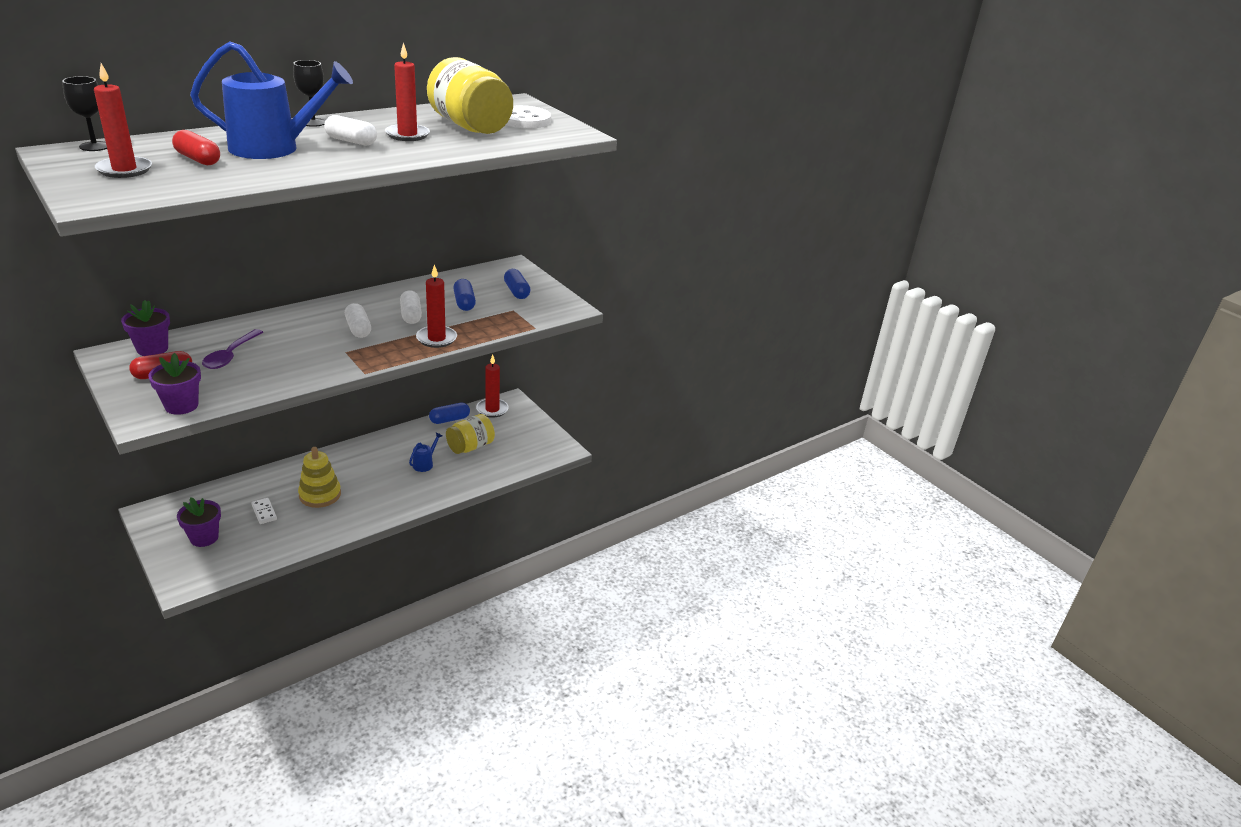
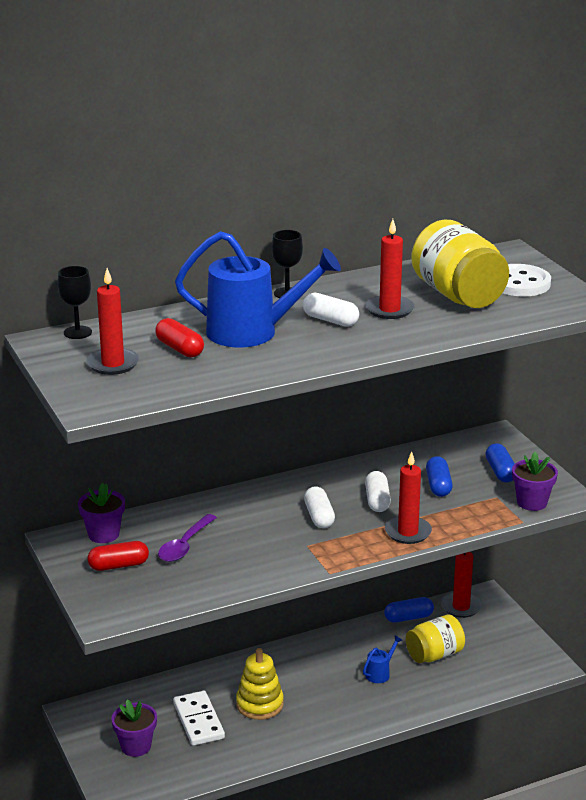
camera: 15 degrees right, 5 degrees down
purple flower pot [148,353,201,415] -> purple flower pot moved to [512,452,558,511]
white domino [251,498,277,524] -> white domino [173,691,225,746], size x1.76

